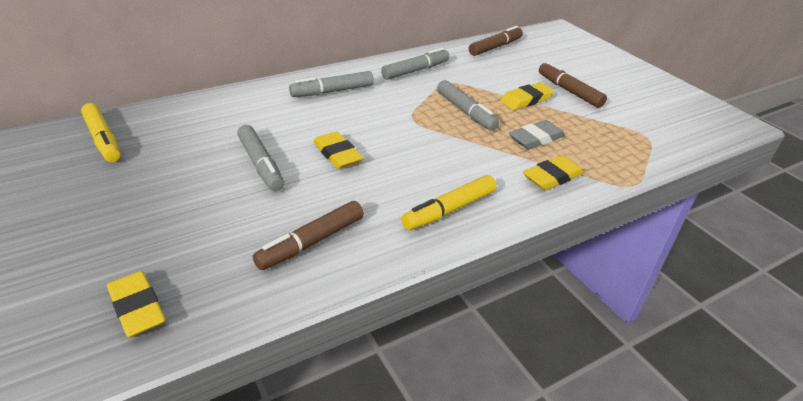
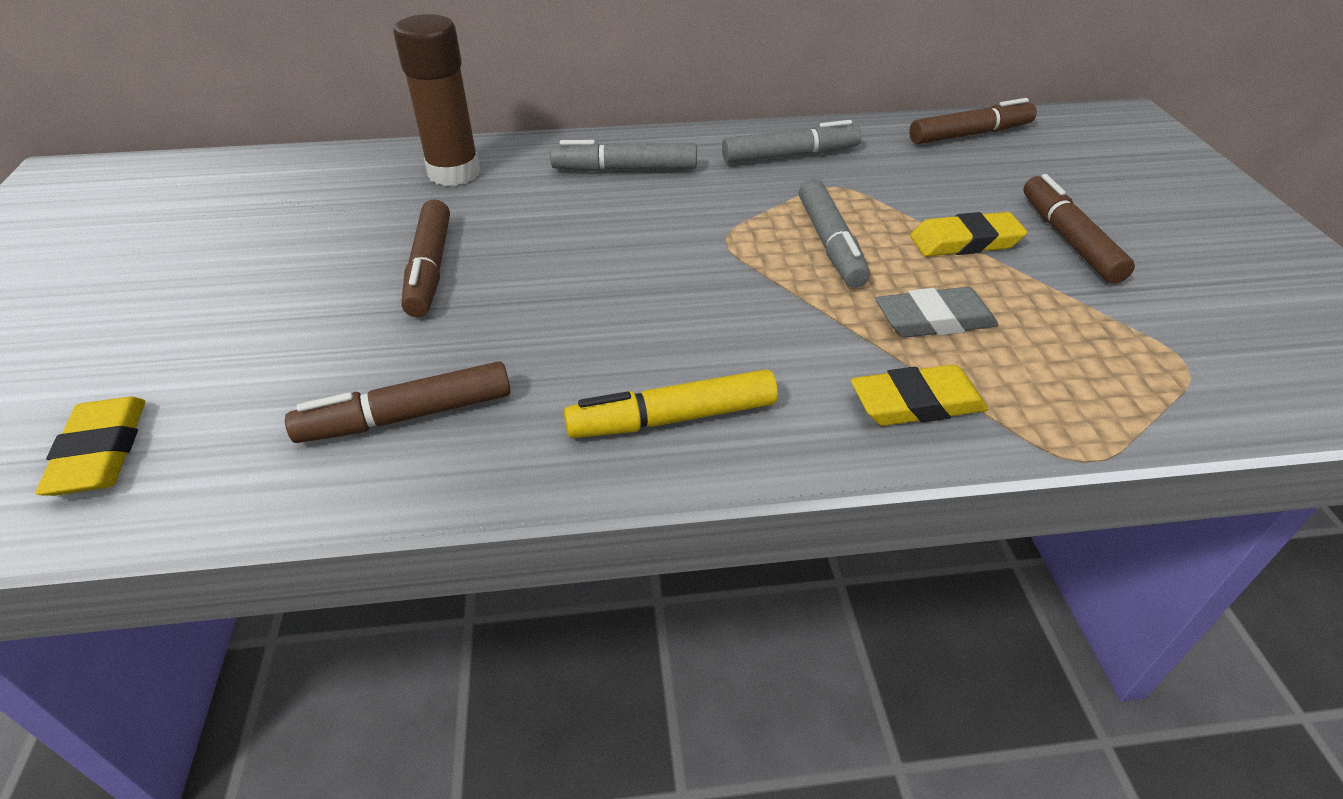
camera: 25 degrees right, 5 degrees up
yellow marker [81,103,121,162] -> none
grey marker [237,125,284,191] -> brown marker [401,199,450,317]
yellow eraser [313,131,363,169] -> none
none -> brown glue stick [393,14,480,186]

